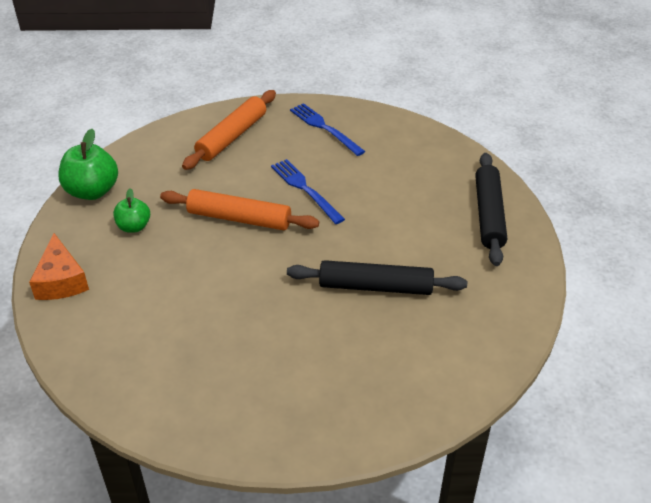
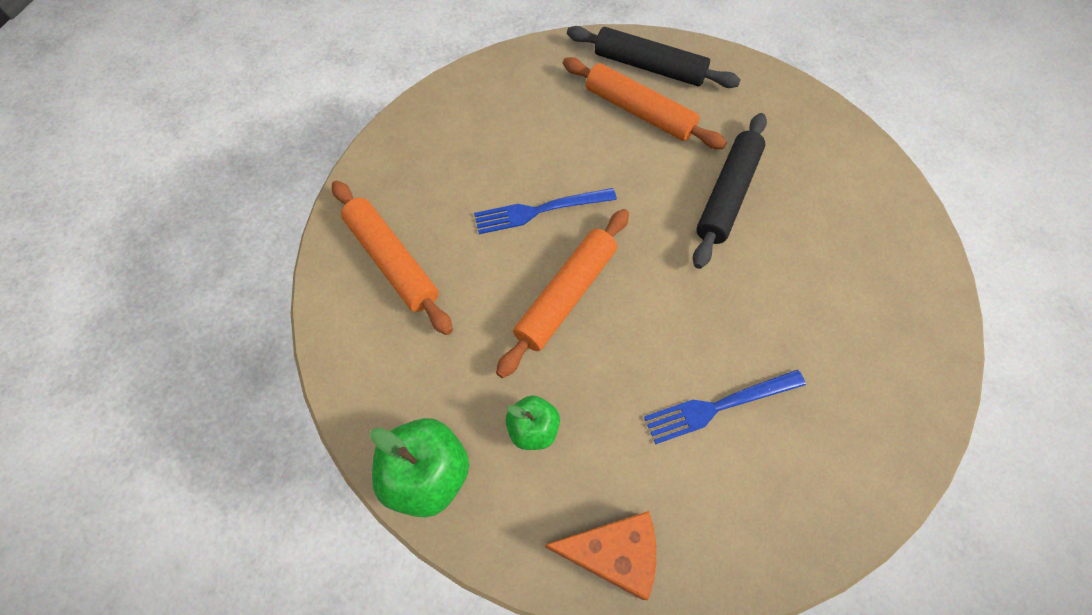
camera: 70 degrees left, 20 degrees up
blue fork [290,103,365,156] -> blue fork moved to [644,370,806,444]
none -> orange rolling pin [563,57,727,149]

